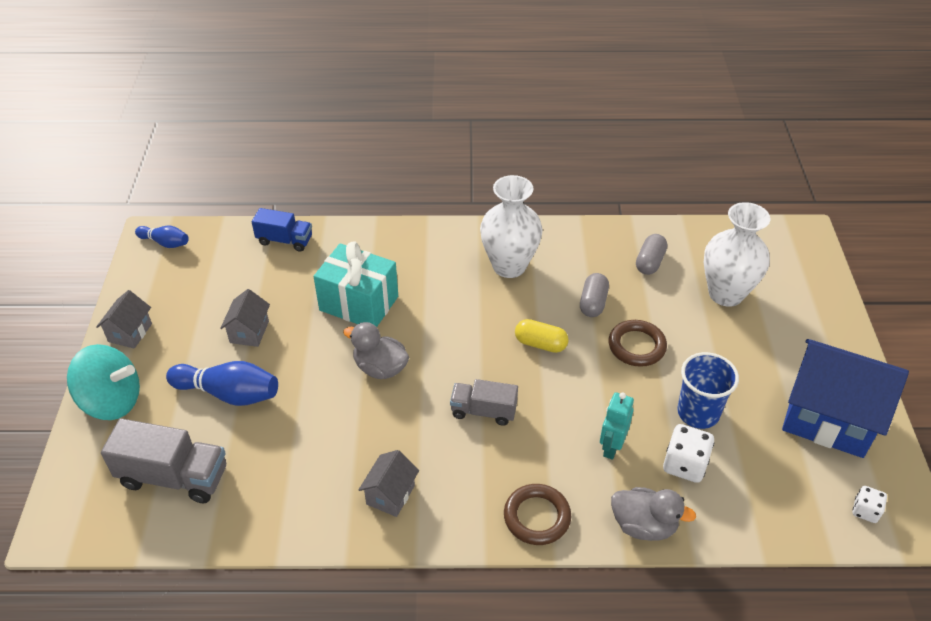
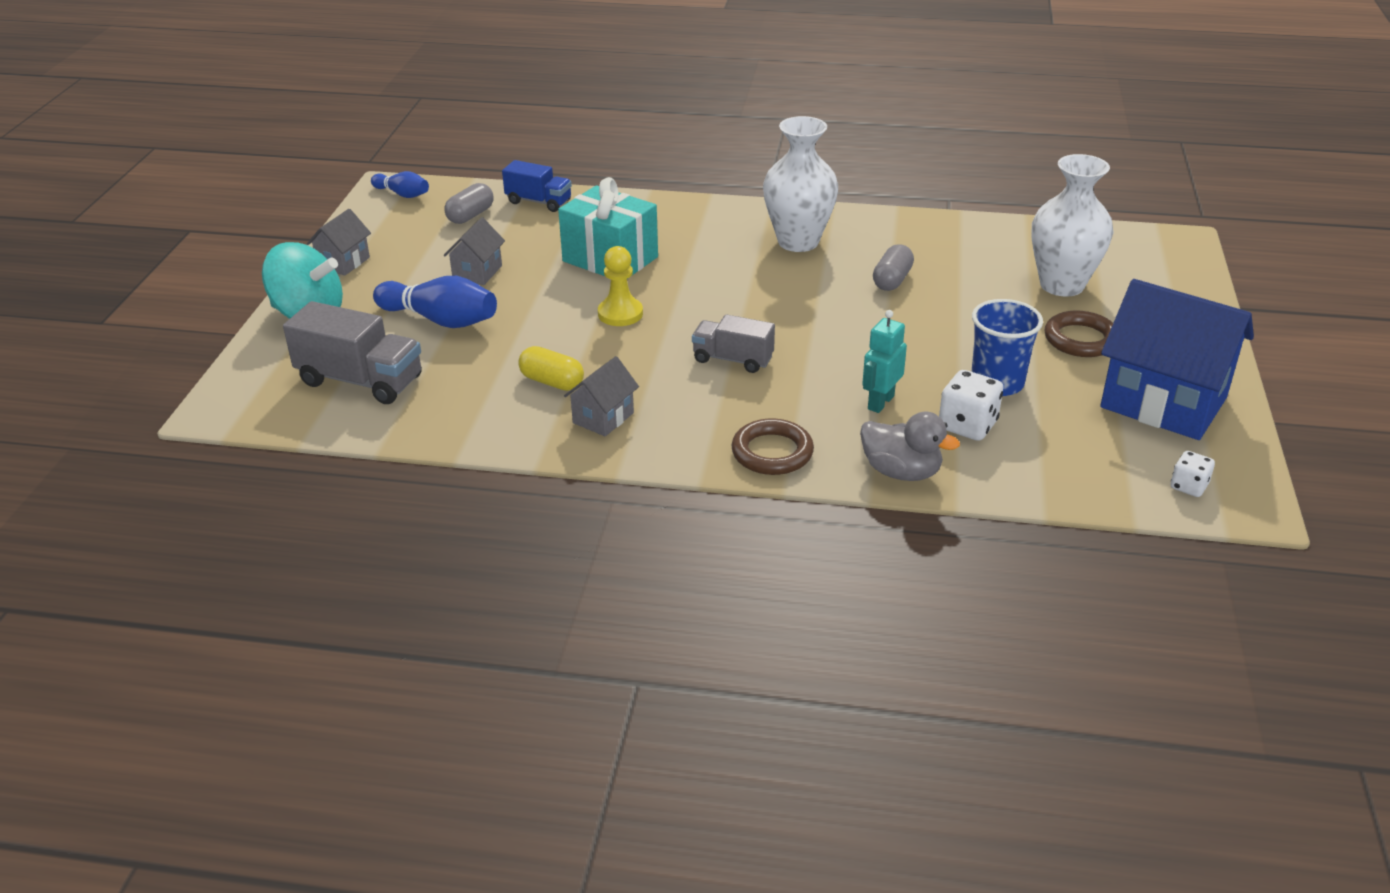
camera: 10 degrees right, 10 degrees down
grey duck [343,322,409,379] -> yellow pawn [598,246,643,326]
yellow capsule [515,319,569,353] -> yellow capsule moved to [518,346,584,391]
brown ring [609,320,667,367] -> brown ring moved to [1044,311,1113,357]
grey capsule [636,234,667,275] -> grey capsule moved to [444,183,494,224]

